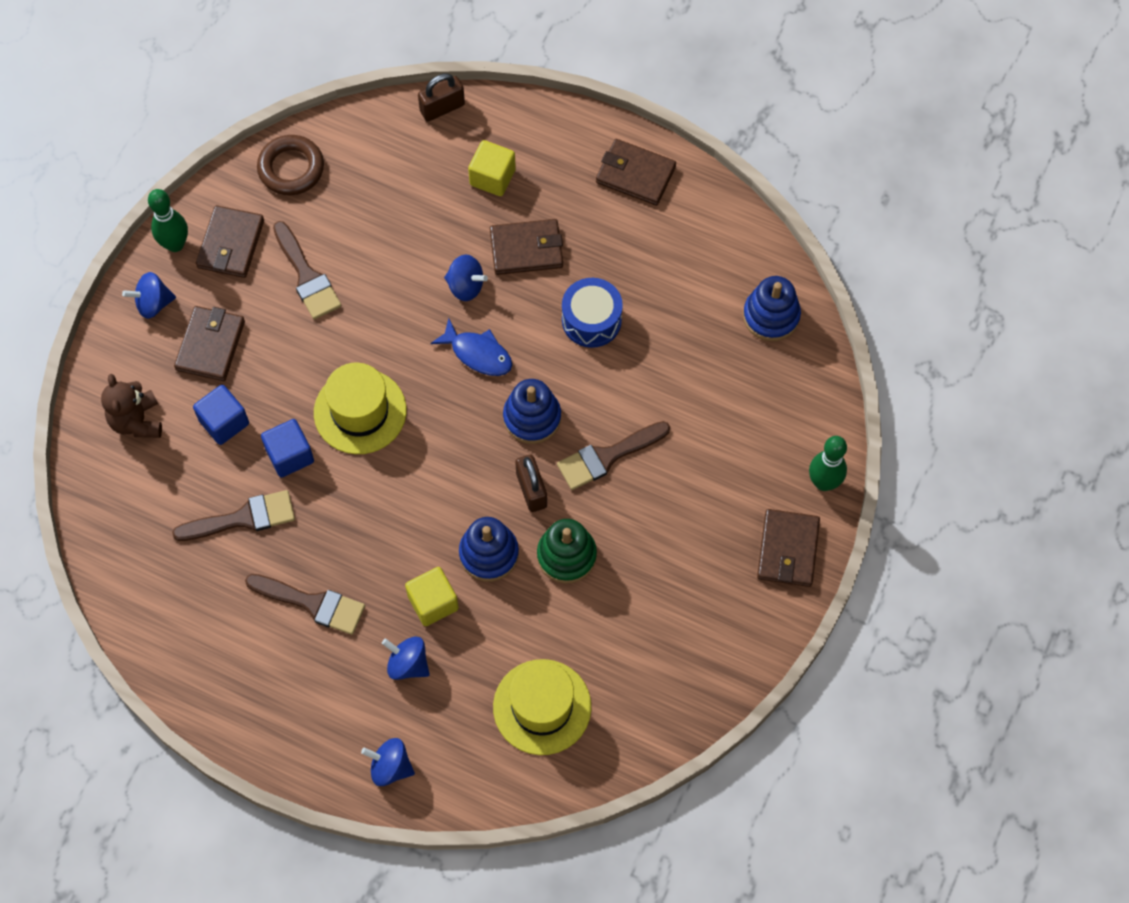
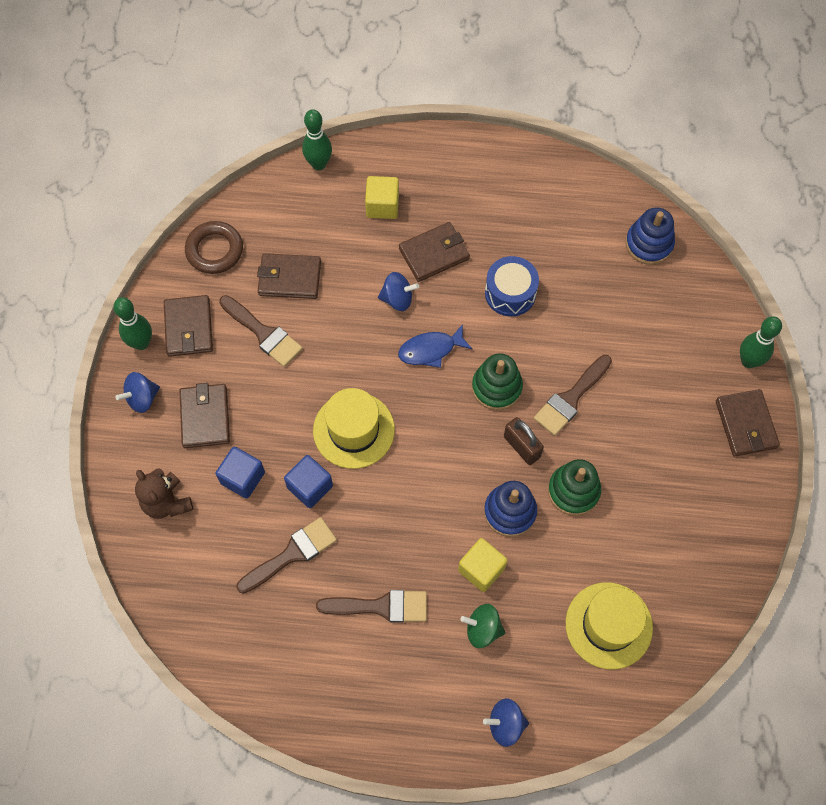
camera: 20 degrees left, 0 degrees up
blue spinning top [382,636,430,680] -> green spinning top [460,604,505,648]
brown padlock [418,73,465,122] -> green bowling pin [302,109,332,170]
blue fish [430,318,512,376] -> blue fish turned 150 degrees clockwise [398,324,472,368]
blue stacking toy [503,379,561,444] -> green stacking toy [472,353,523,410]
brown wallet [596,139,676,206] -> brown wallet moved to [257,253,321,299]

